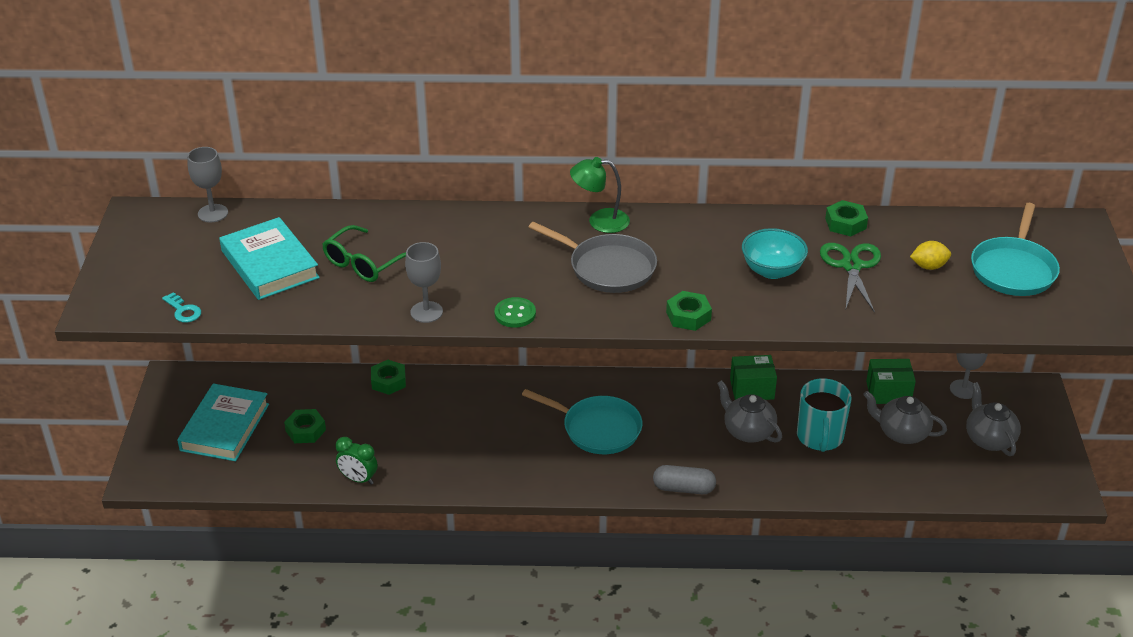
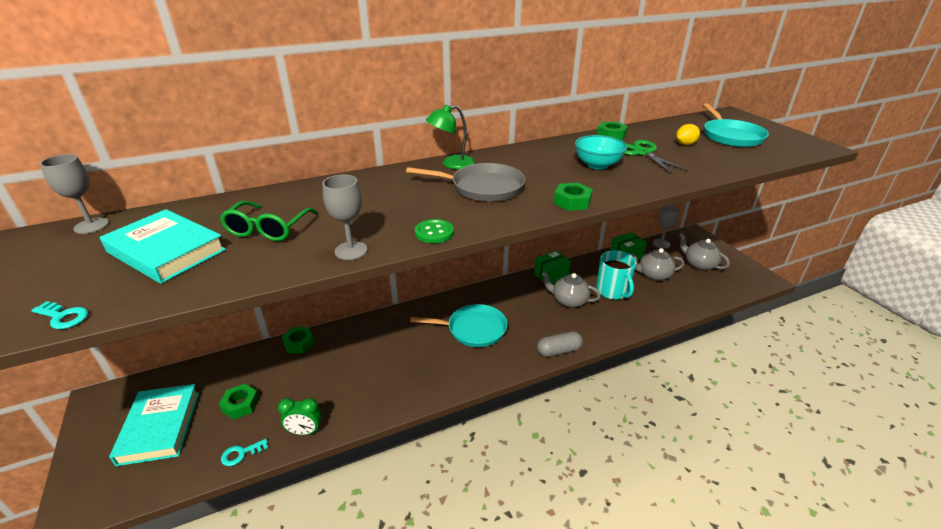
camera: 25 degrees left, 5 degrees down
none -> turquoise key [221,439,268,466]

